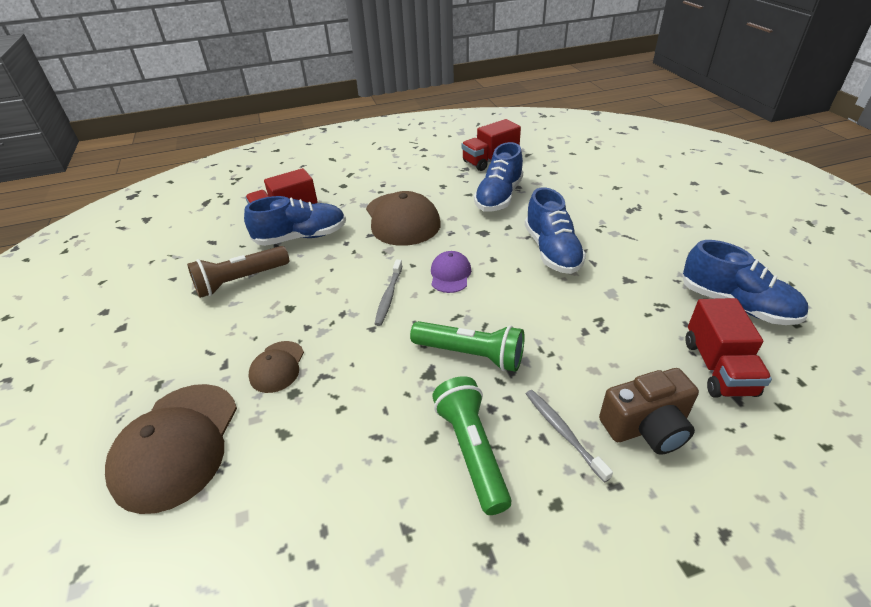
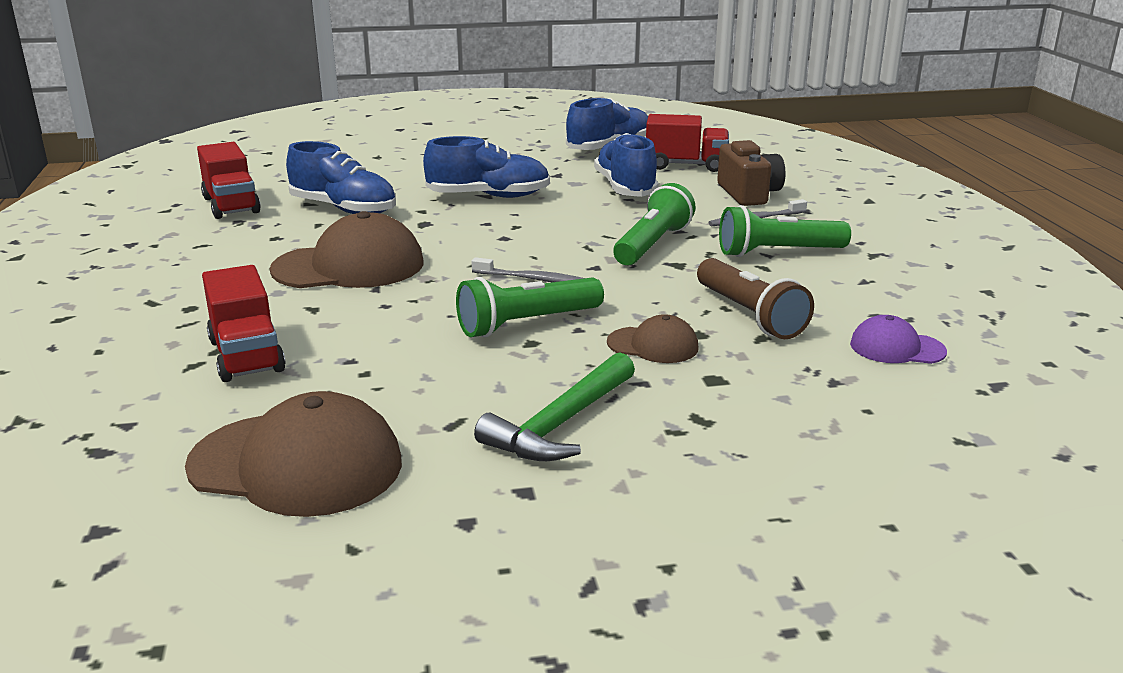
camera: 85 degrees left, 15 degrees down
brown cap [105,384,237,514] -> brown cap moved to [185,391,402,517]
brown flashlight [187,246,289,298] -> brown flashlight moved to [697,258,814,339]
blue shoe [244,196,346,246] -> blue shoe moved to [594,133,659,197]
purple cap [431,251,471,293] -> purple cap moved to [850,315,947,364]
none -> green flashlight [456,277,604,338]
none -> green hammer [474,352,635,461]

